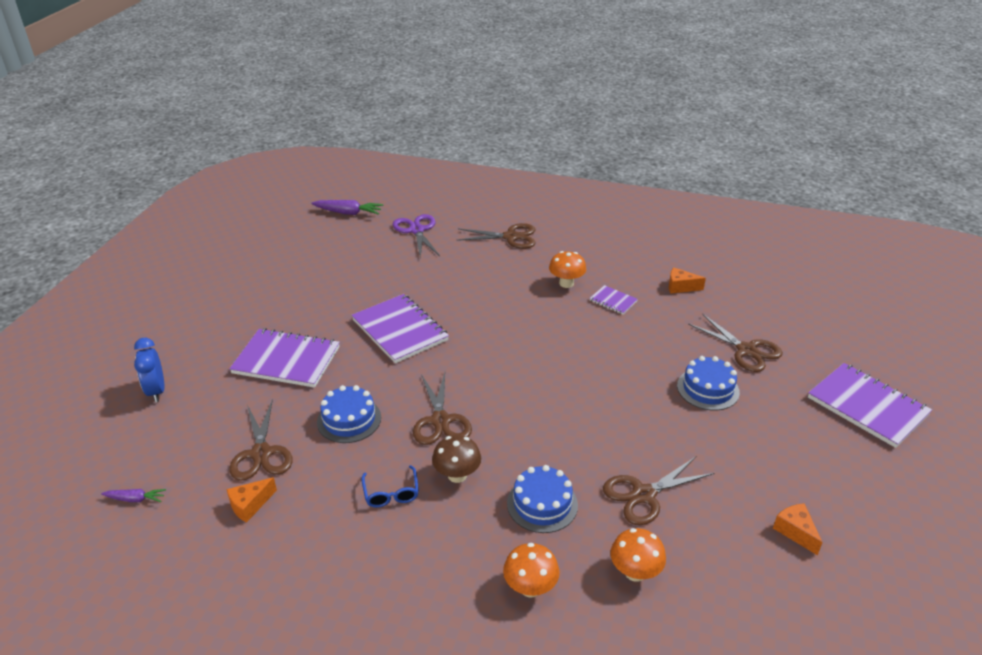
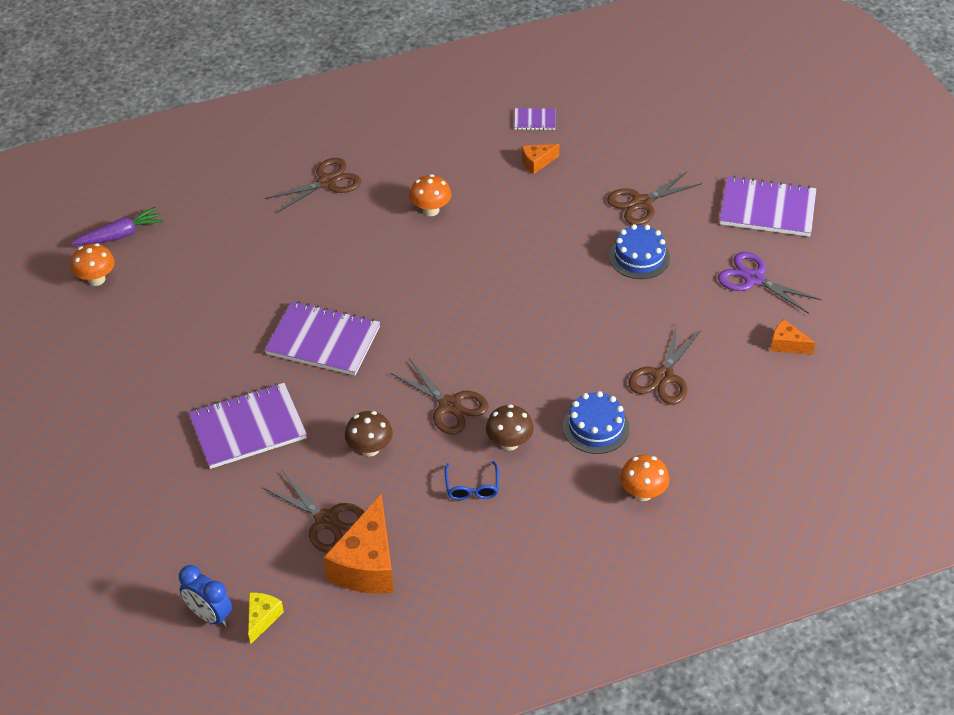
camera: 35 degrees left, 10 degrees up
purple carrot [101,489,166,502] -> yellow cheese [248,593,284,644]
blue clock [134,338,164,402] -> blue clock moved to [179,565,232,627]
orange cheese [227,477,277,523] -> orange cheese [324,494,394,594], size x2.01
blue cake [317,385,381,443] -> brown mushroom [345,411,393,457]
blue glasses [361,465,419,508] -> blue glasses turned 45 degrees clockwise [445,461,499,500]
purple scissors [393,214,440,258] -> purple scissors moved to [718,252,822,314]
purple notebook [589,285,638,314] -> purple notebook moved to [514,108,556,130]
orange mushroom [610,528,666,582] -> orange mushroom moved to [71,243,115,286]
brown scissors [688,313,783,372] -> brown scissors turned 135 degrees clockwise [607,171,702,225]

